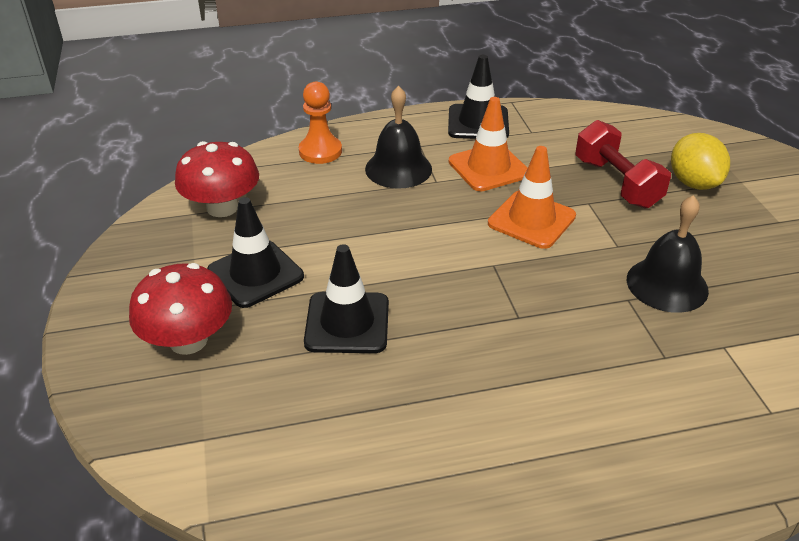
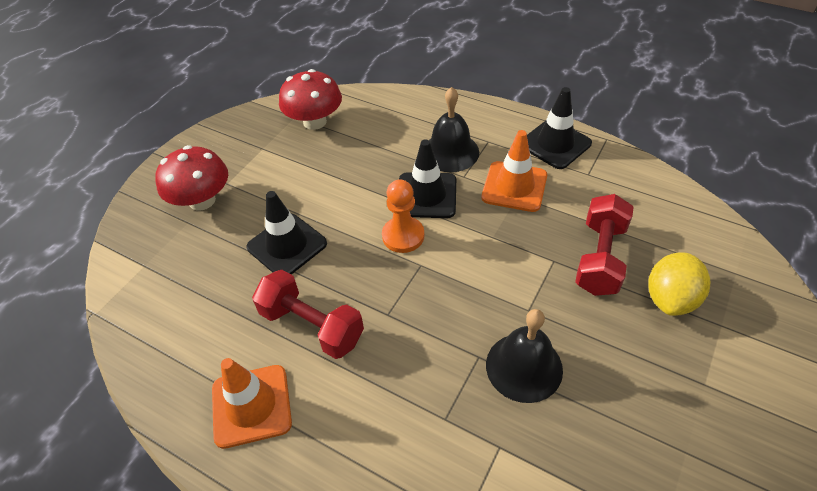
camera: 45 degrees right, 10 degrees up
black traffic cone [207,197,304,308] -> black traffic cone moved to [399,139,456,218]
orange pawn [299,82,342,164] -> orange pawn moved to [382,179,424,253]
orange traffic cone [488,146,576,249] -> orange traffic cone moved to [212,358,292,449]
none -> red dumbbell [252,270,364,359]

